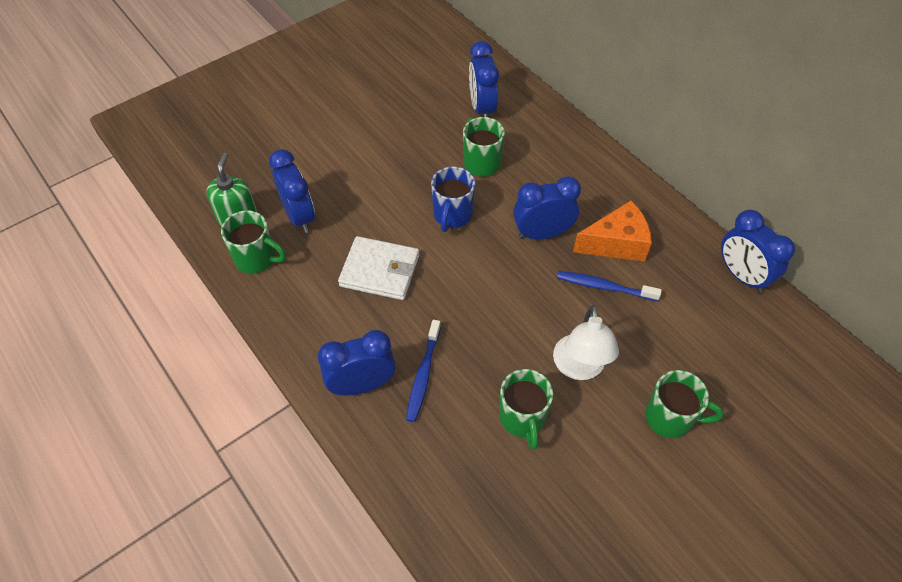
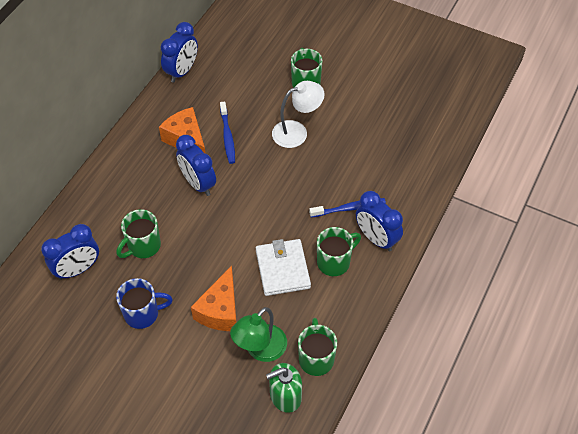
camera: 115 degrees left, 0 degrees up
blue clock [269,149,315,233] -> green lamp [230,307,287,362]
blue mug [431,166,475,232] -> blue mug moved to [116,278,173,329]
green mug [499,369,553,450] -> green mug moved to [317,227,361,276]
none -> orange cheese [191,266,236,331]

